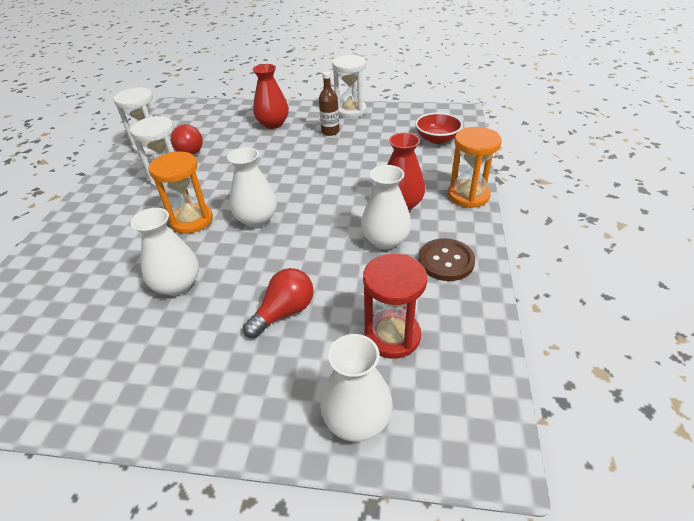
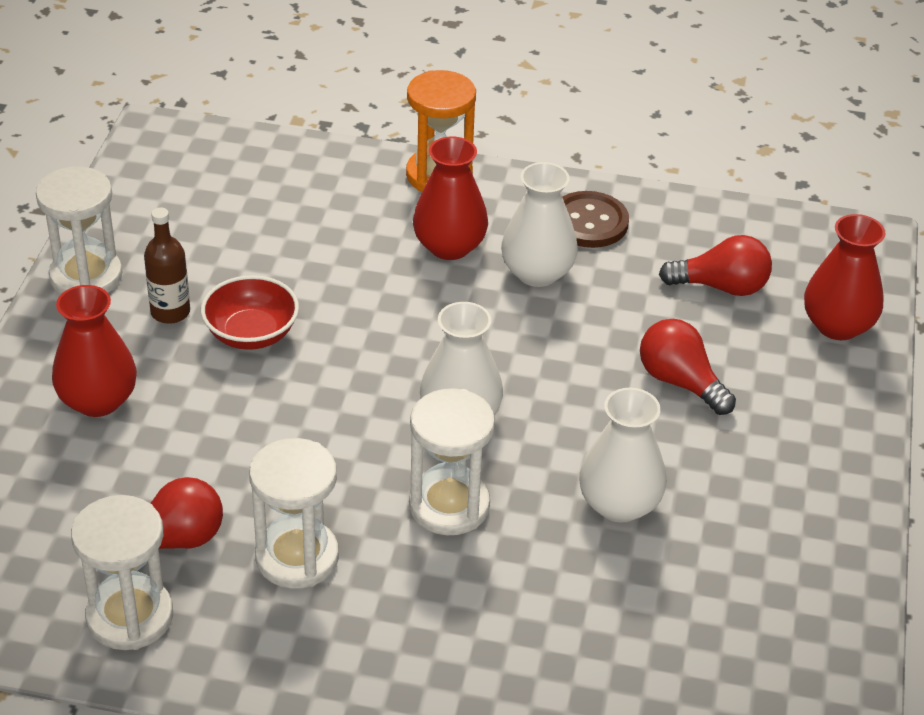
camera: 90 degrees left, 0 degrees up
orange hourglass [148,152,213,234] -> white hourglass [409,388,495,535]
white vase [320,334,393,442] -> red vase [804,214,886,340]
red hourglass [363,254,427,359] -> red light bulb [659,235,772,296]
red bowl [415,113,463,144] -> red bowl moved to [201,275,299,350]

